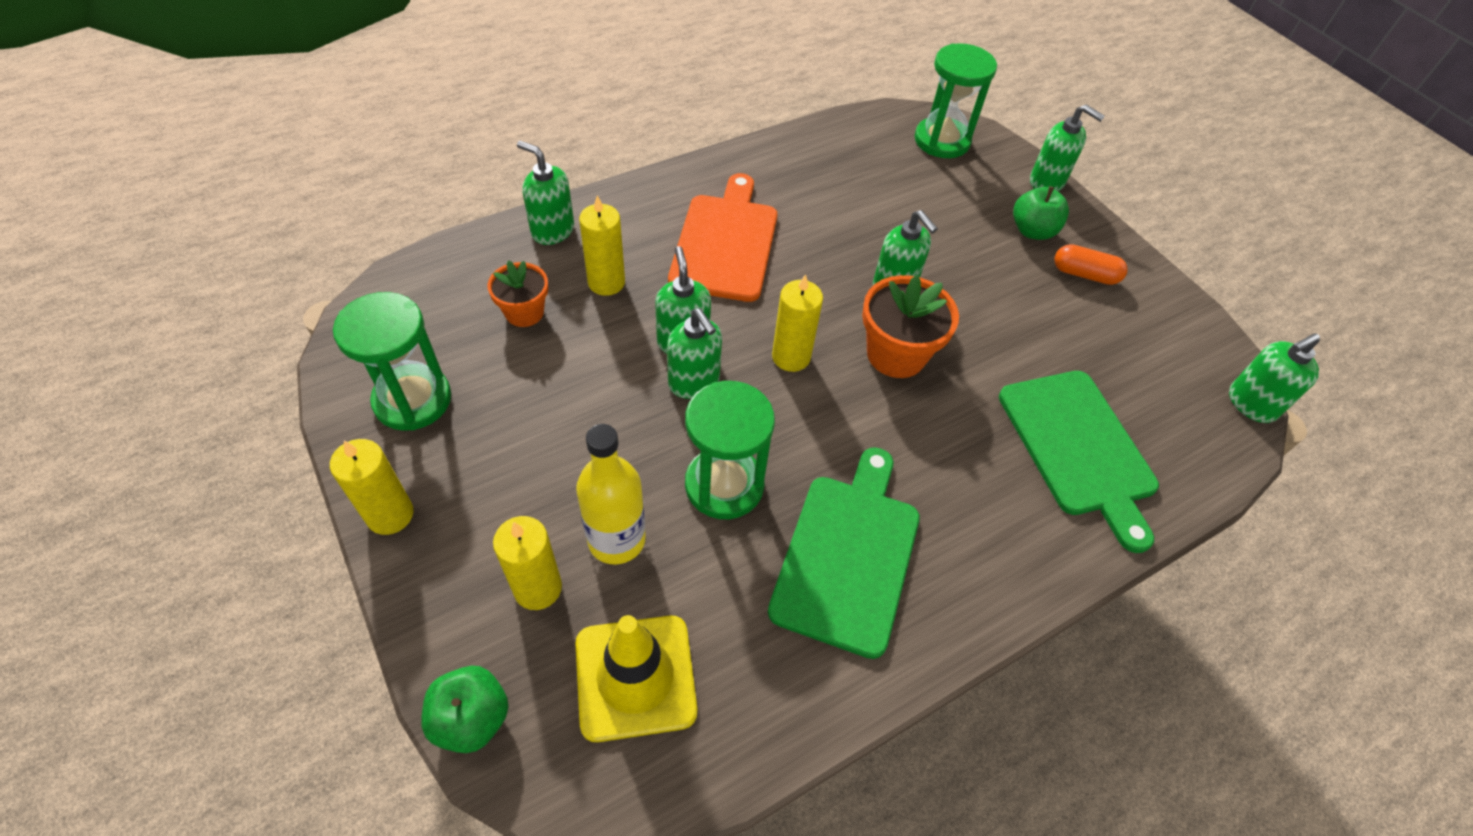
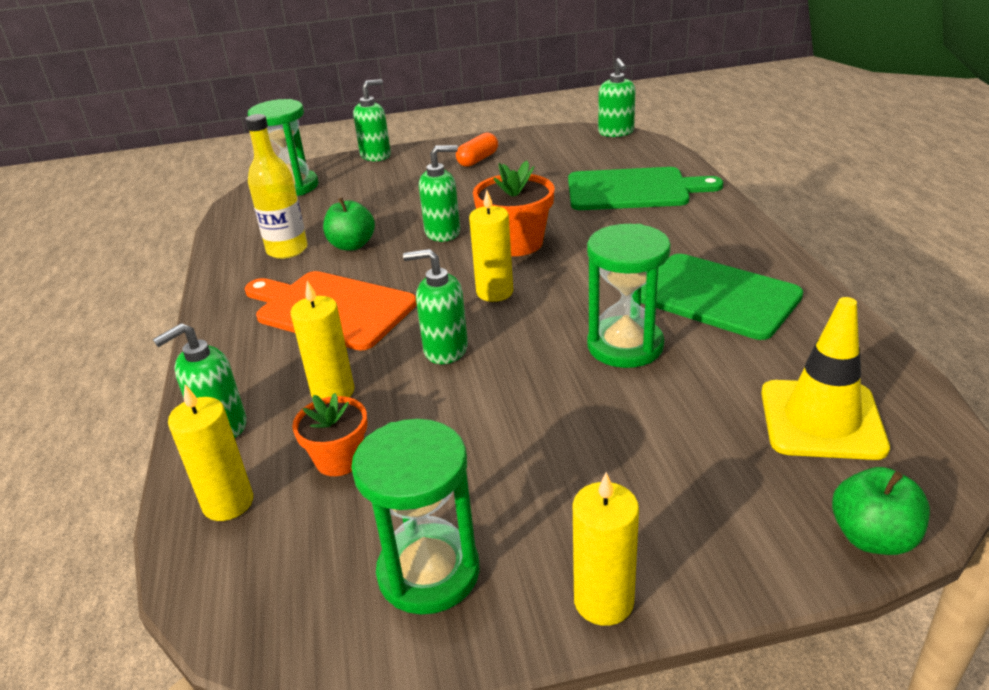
camera: 65 degrees left, 20 degrees down
yellow candle [493,516,562,610] -> yellow candle moved to [168,385,253,521]
yellow bottle [576,424,646,564] -> yellow bottle moved to [245,114,308,259]
green soap dispenser [667,308,722,399] -> none
green apple [1013,186,1069,240] -> green apple moved to [323,197,375,251]

